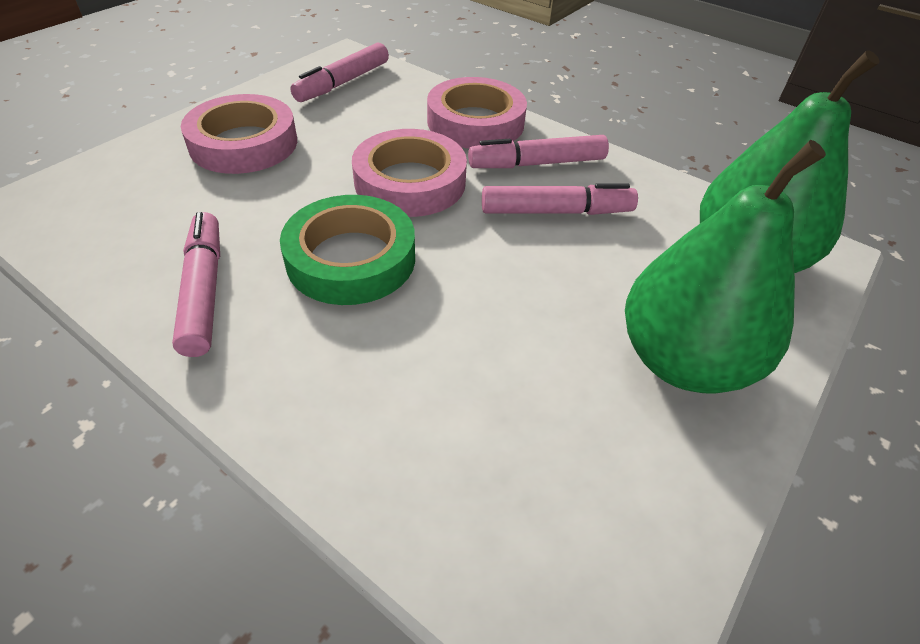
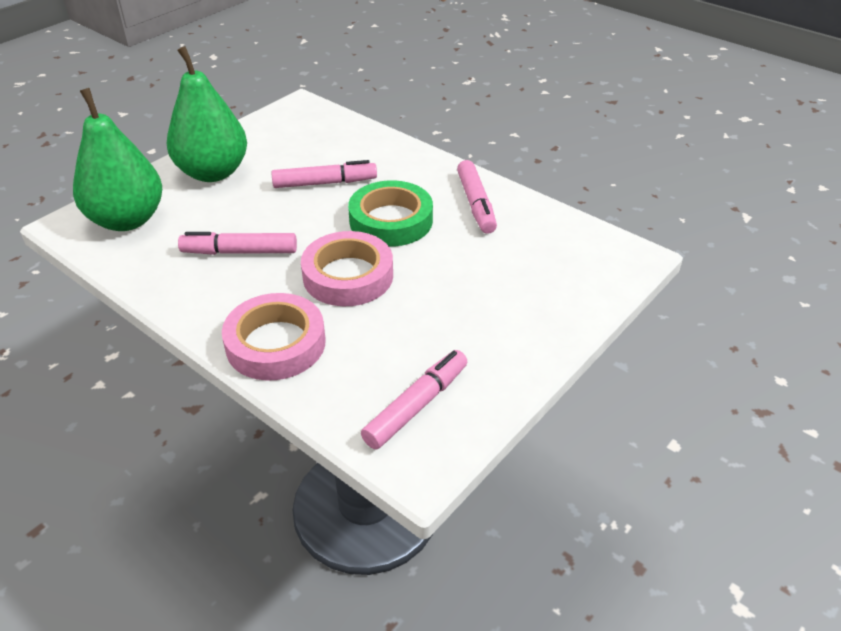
camera: 175 degrees left, 5 degrees down
pink tape [181,94,297,174] -> none
pink marker [468,135,609,168] -> pink marker moved to [271,160,377,188]

